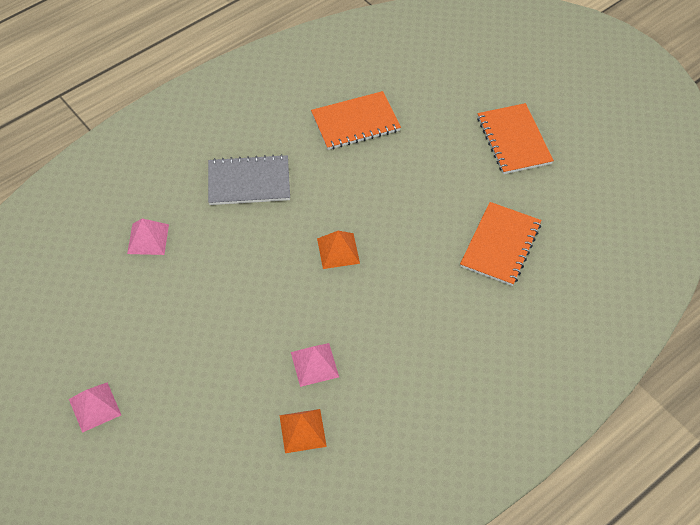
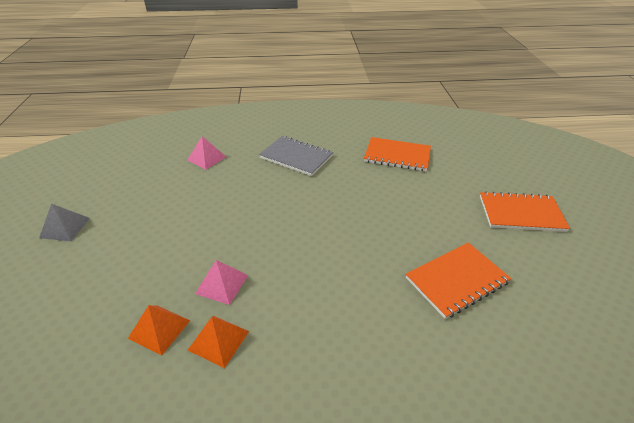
camera: 35 degrees right, 15 degrees down
pink pyramid [69,382,121,433] -> grey pyramid [39,204,90,241]
orange pyramid [317,231,360,269] -> orange pyramid moved to [188,316,249,368]
orange notebook [477,103,554,174] -> orange notebook turned 75 degrees clockwise [480,191,570,232]

